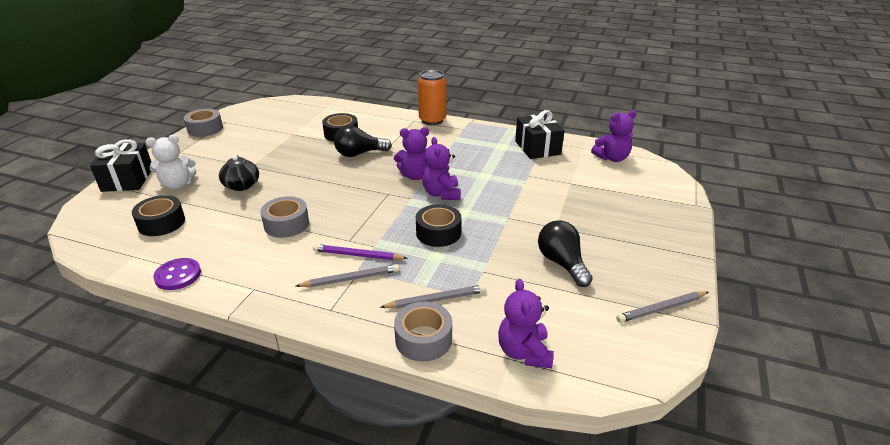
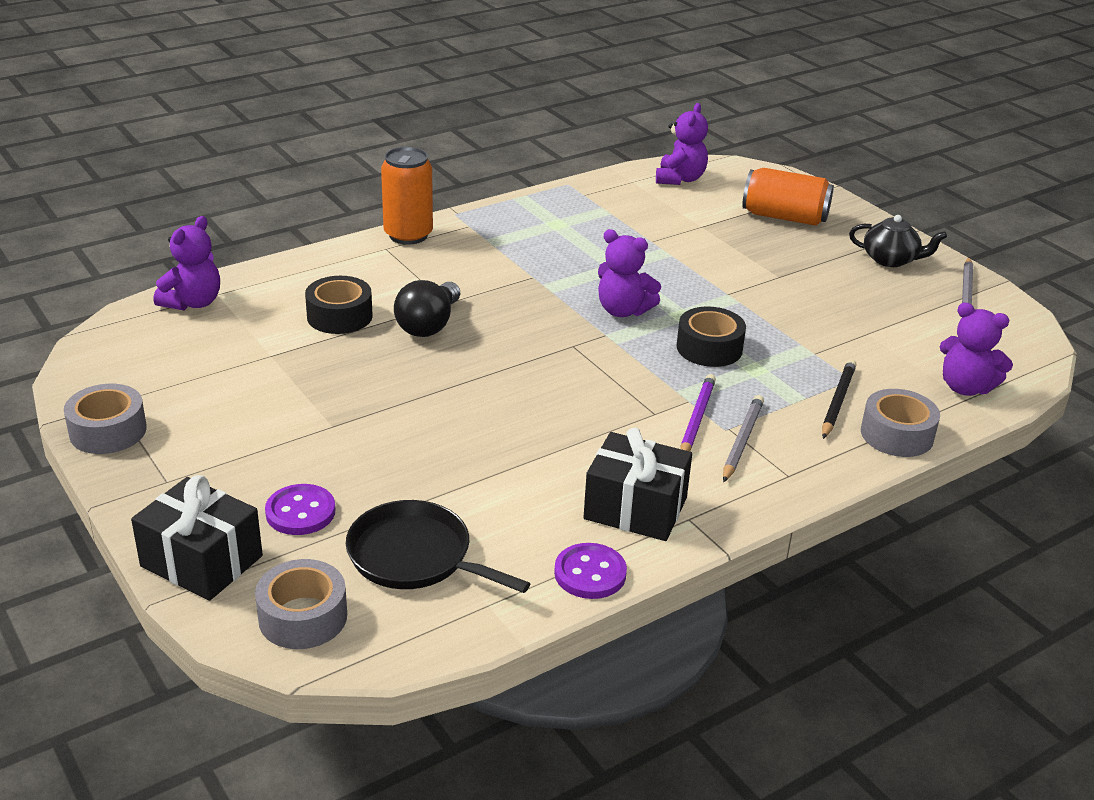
camera: 55 degrees left, 0 degrees up
black tape [132,195,185,236] -> black pan [346,500,531,593]
white teddy bear [146,134,196,189] -> purple button [265,484,336,535]
black teapot [219,155,259,191] -> black teapot moved to [849,215,947,267]
grey tape [261,196,309,238] -> grey tape moved to [255,559,347,649]
purple pencil [313,244,408,260] -> purple pencil turned 150 degrees clockwise [681,374,716,451]
grey pencil [380,285,486,308] -> black pencil [822,359,857,439]
purple teddy bear [394,127,429,180] -> purple teddy bear moved to [154,216,220,311]
black gift [515,110,565,159] -> black gift moved to [583,428,692,541]
black light bulb [538,220,593,287] -> none
none -> orange can [742,168,834,226]

